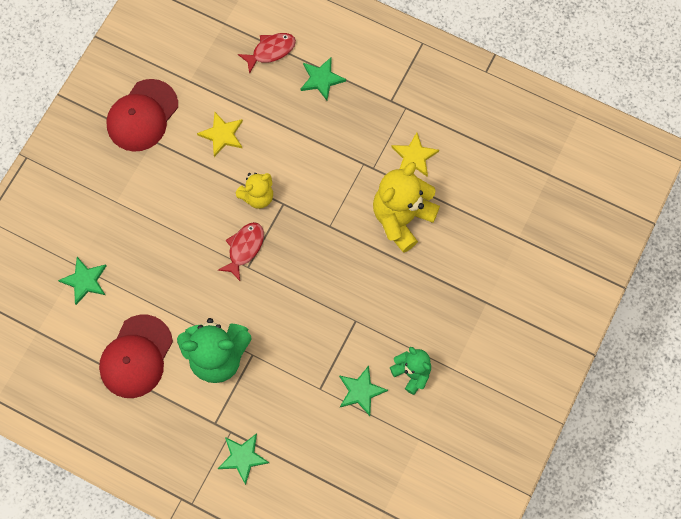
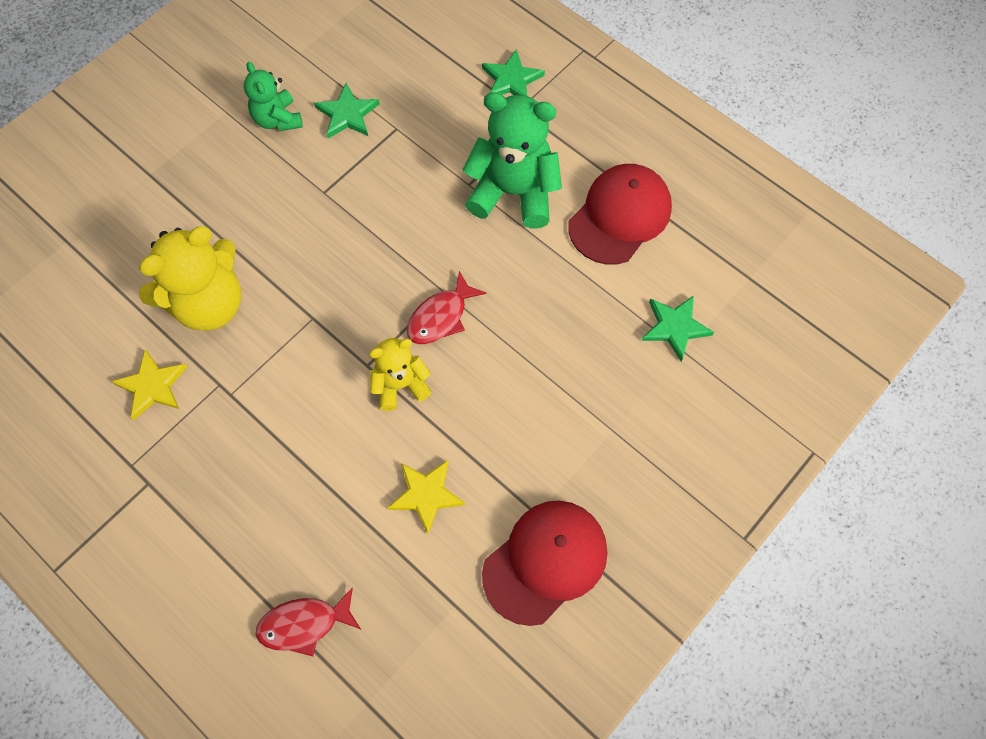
camera: 165 degrees left, 5 degrees down
green star [301,57,346,100] -> none

